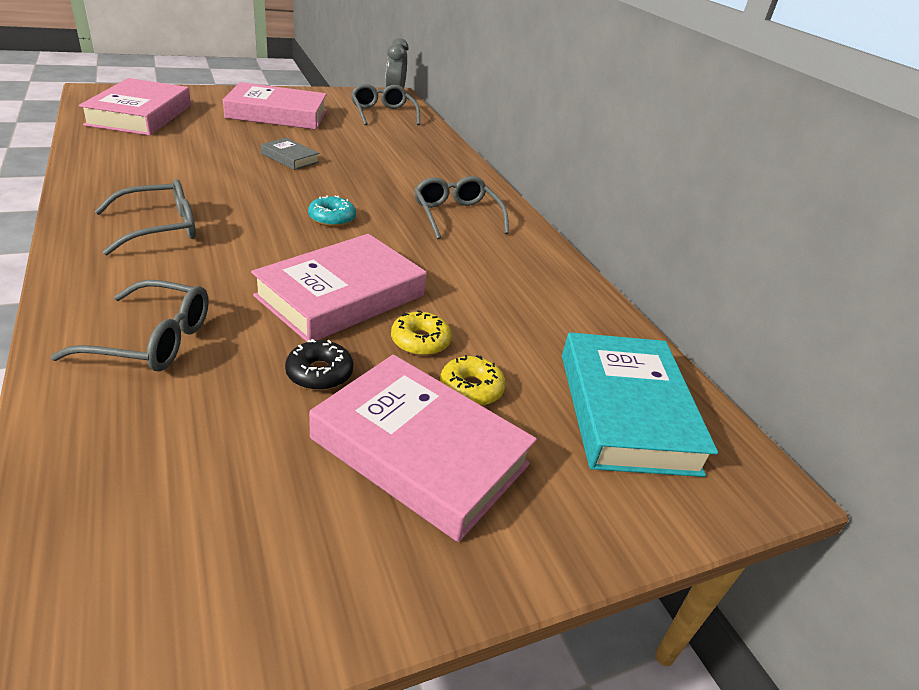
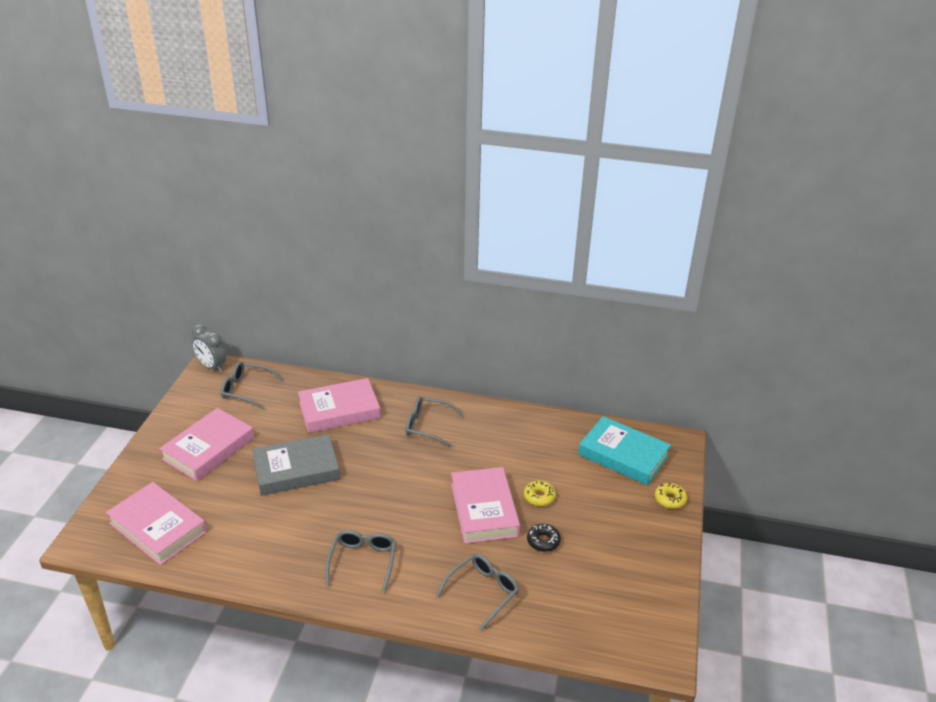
camera: 50 degrees left, 0 degrees up
grey book [261,138,319,170] -> grey book [252,434,340,496], size x2.06
turquoise donut [308,195,356,227] -> none
pink book [309,354,537,542] -> pink book moved to [298,378,381,433]
yellow donut [440,355,506,406] -> yellow donut moved to [655,483,687,509]

